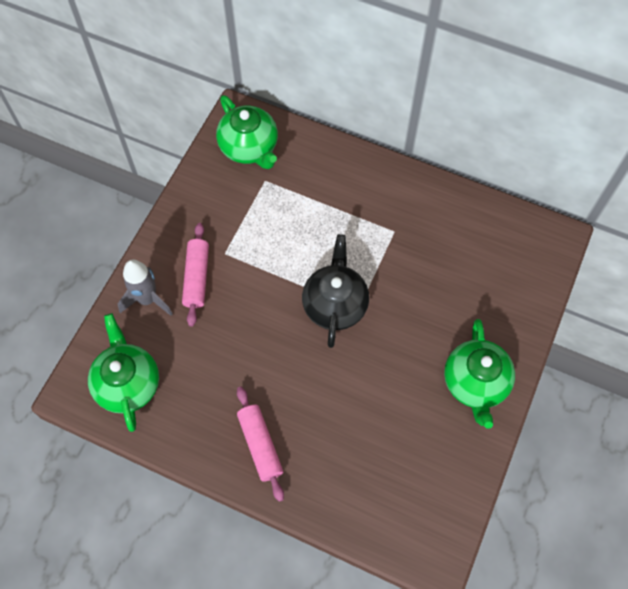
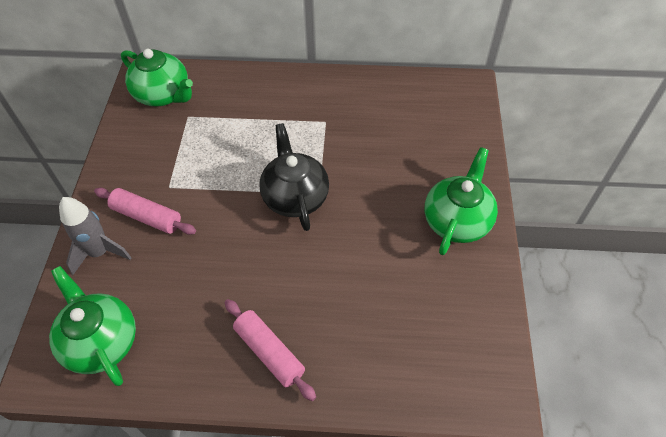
camera: 20 degrees left, 10 degrees down
pink rolling pin [182,223,209,327] -> pink rolling pin turned 45 degrees counterclockwise [94,188,196,235]
green teapot [444,319,515,429] -> green teapot turned 135 degrees counterclockwise [425,147,498,255]

